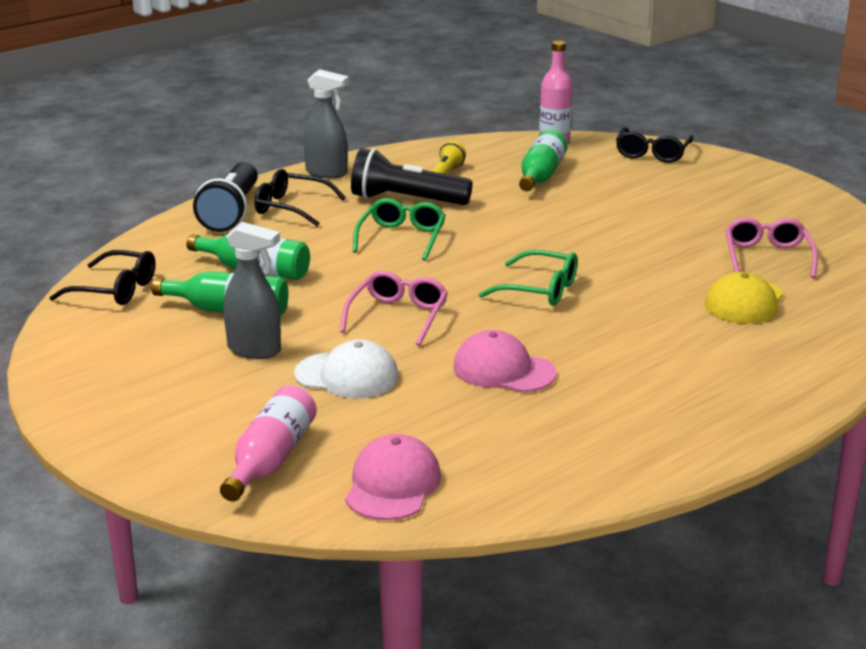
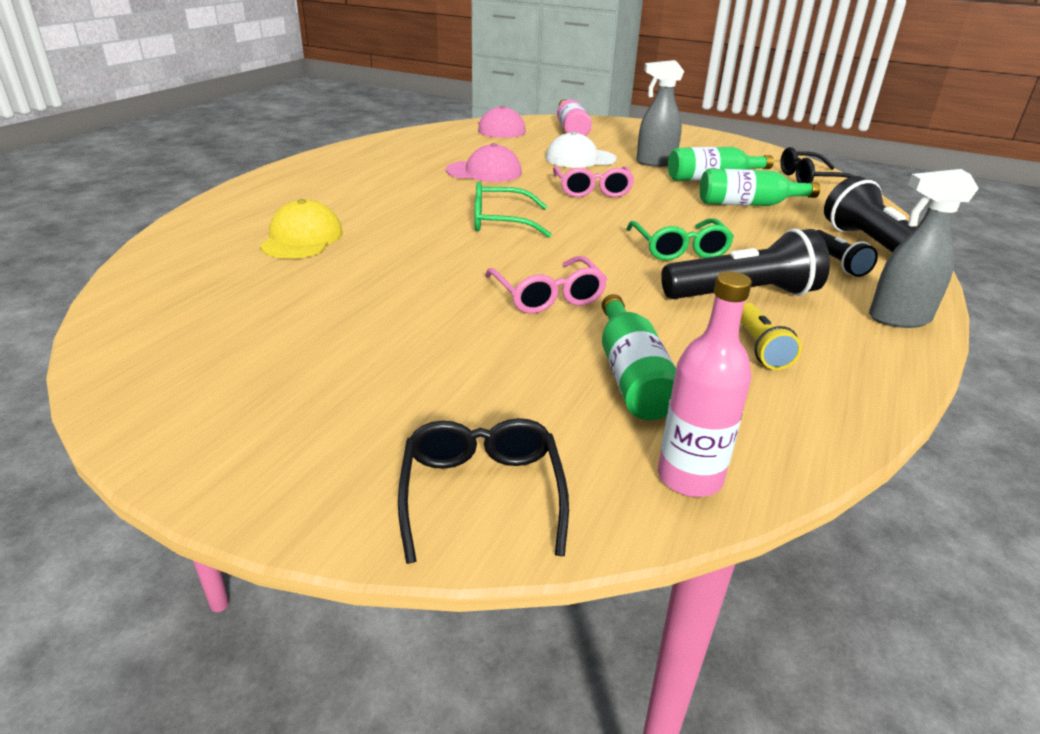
camera: 155 degrees right, 5 degrees up
black glasses [254,169,346,227] -> black flashlight [816,230,878,277]
pink glasses [725,217,818,278] -> pink glasses moved to [485,256,607,314]

